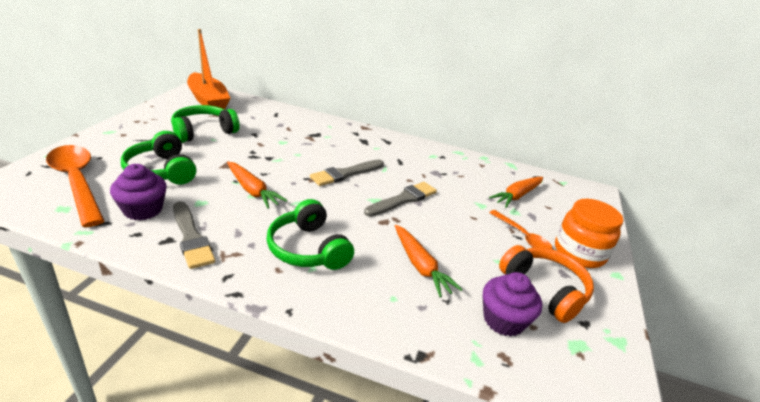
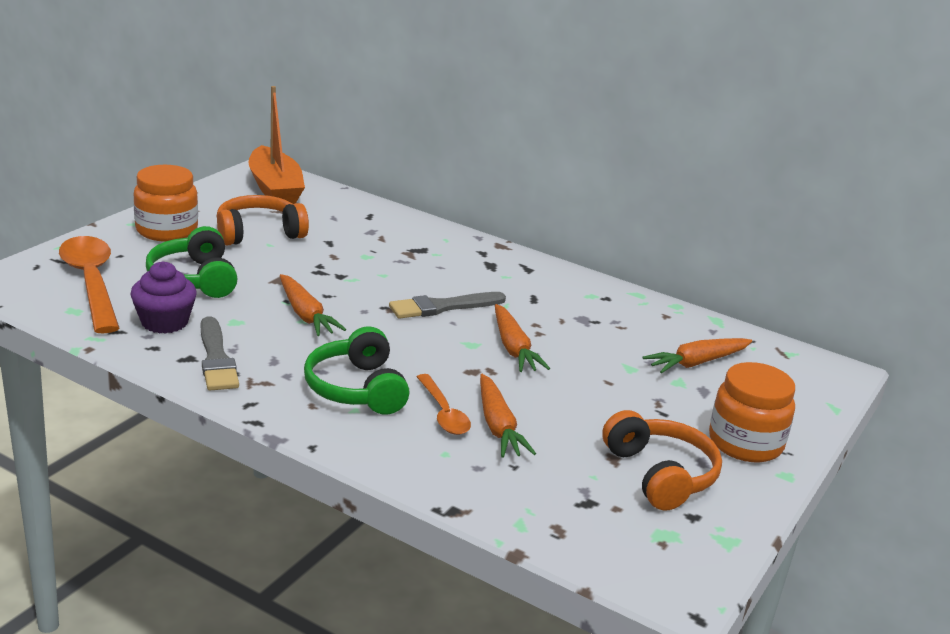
camera: 15 degrees right, 5 degrees down
green headphones [171,105,240,143] -> orange headphones [217,195,309,245]
grey brush [364,182,437,217] -> orange carrot [495,304,550,372]
purple cupcake [482,272,542,337] -> none
orange spoon [489,210,552,249] -> orange spoon moved to [417,374,471,435]
none -> orange jar [133,165,198,241]

